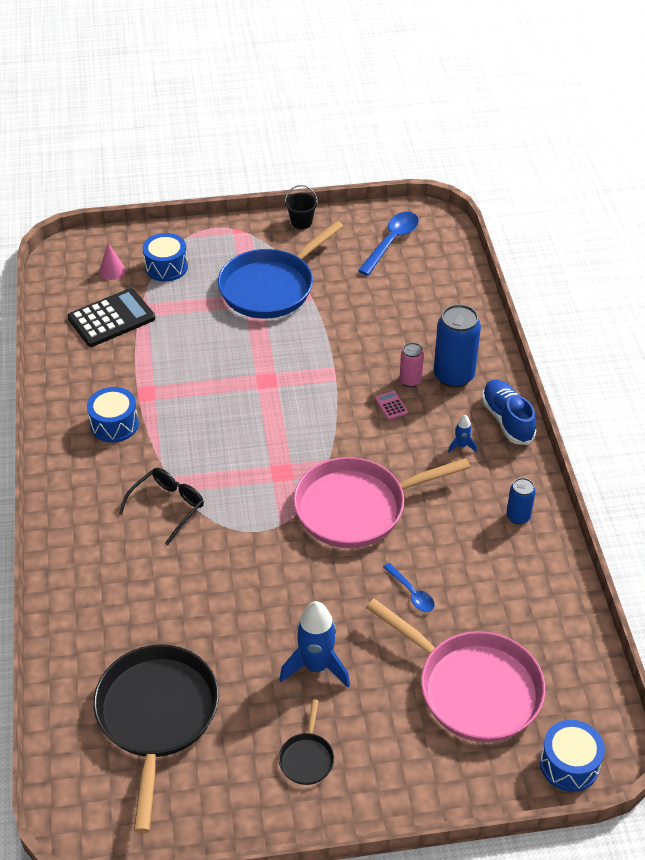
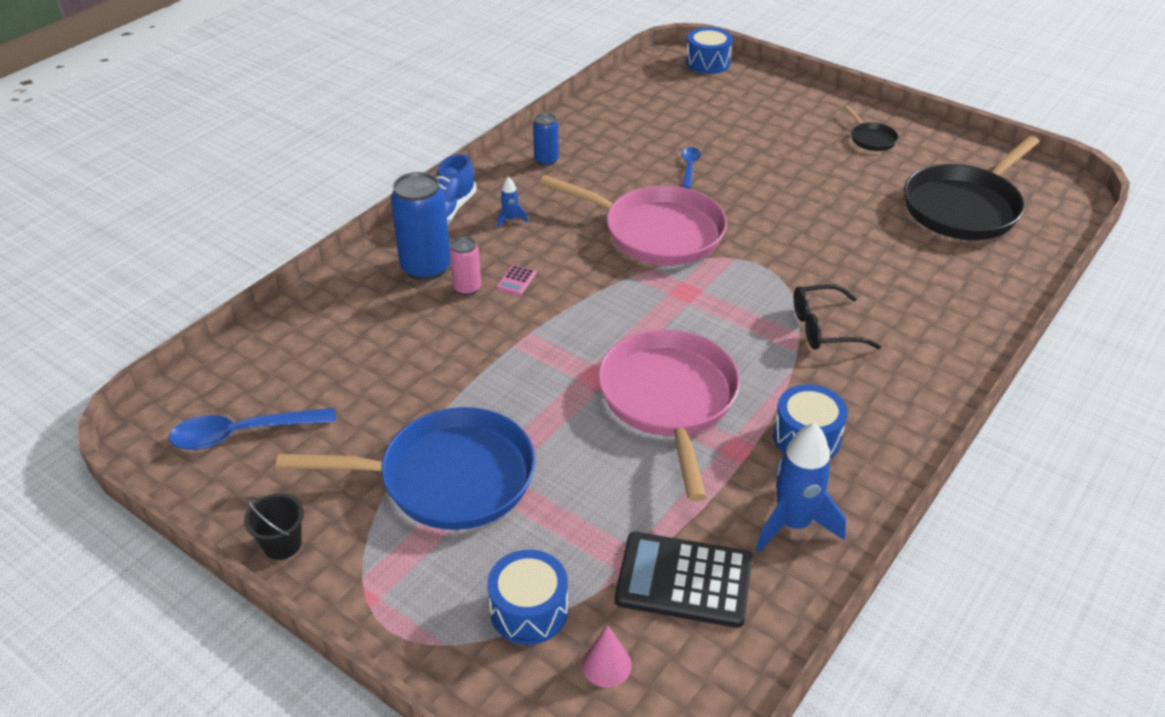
camera: 135 degrees left, 5 degrees down
blue rocket [279,601,350,687] -> blue rocket moved to [756,423,846,552]
black pan [279,699,334,785] -> black pan turned 105 degrees clockwise [844,105,898,151]
pink pan [366,599,545,742] -> pink pan moved to [598,330,740,501]

